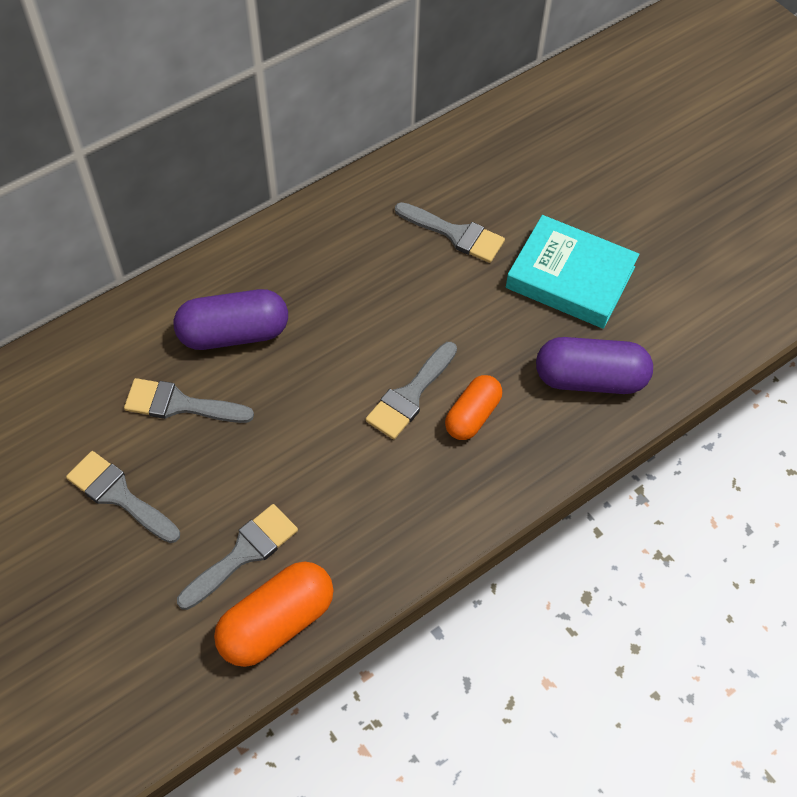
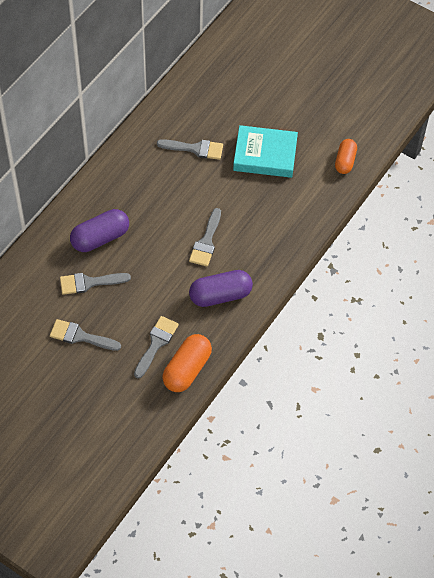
camera: 20 degrees left, 0 degrees up
orange capsule [445,375,502,440] -> orange capsule moved to [335,139,357,174]
purple capsule [536,337,653,394] -> purple capsule moved to [189,270,253,307]

